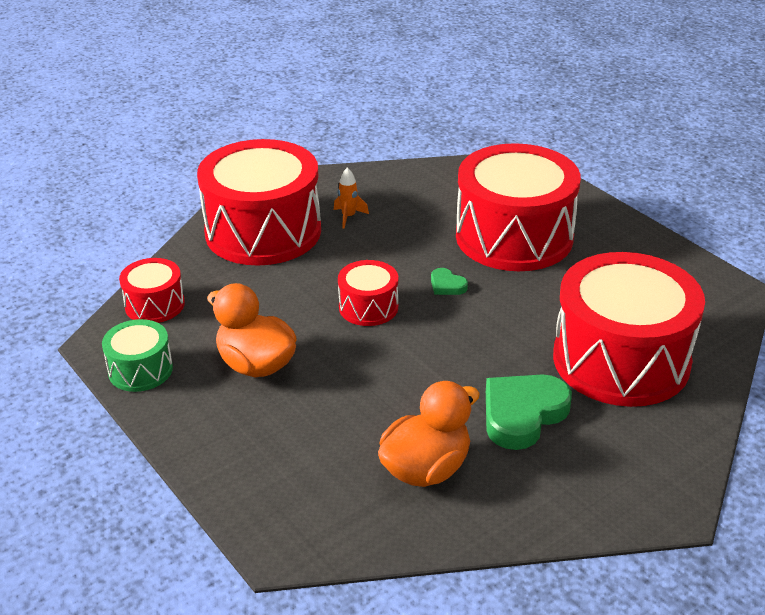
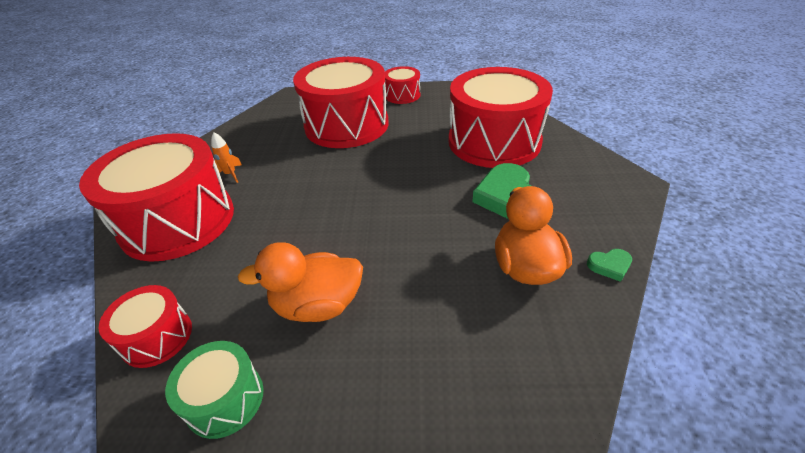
camera: 50 degrees left, 5 degrees up
red drum [338,260,398,326] -> red drum moved to [385,66,421,104]
green heart [431,268,468,295] -> green heart moved to [587,249,632,282]

